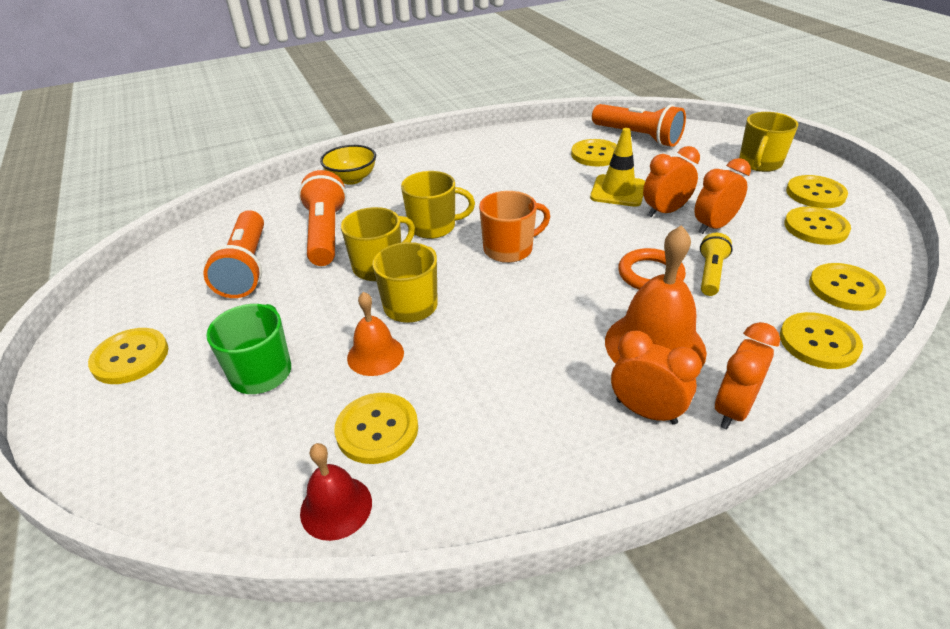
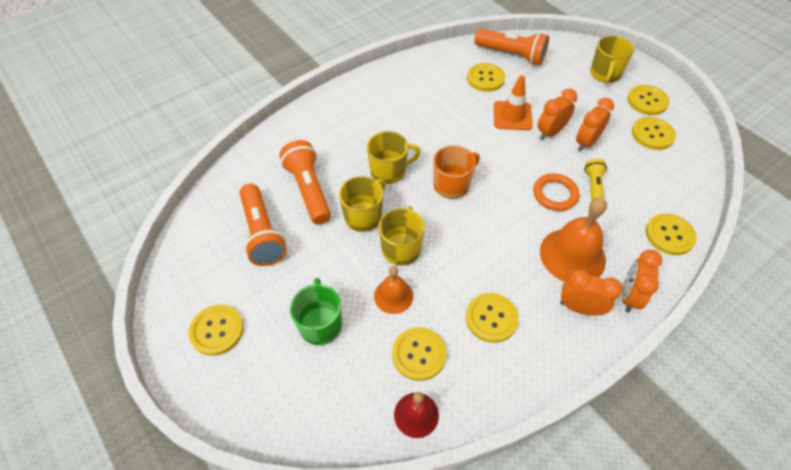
camera: 15 degrees left, 15 degrees up
yellow bowl [320,145,376,185] -> none
yellow traffic cone [590,128,645,207] -> orange traffic cone [494,75,533,130]
yellow button [809,263,886,311] -> yellow button moved to [466,293,519,343]

